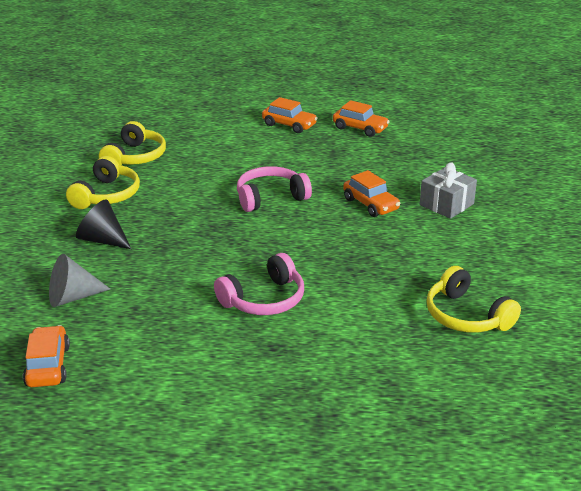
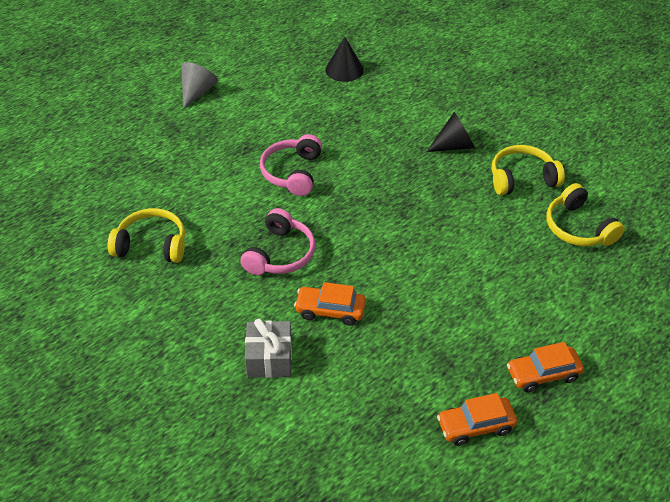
camera: 135 degrees right, 15 degrees up
orange car [23,325,70,387] -> black cone [325,37,364,82]
grey cone [49,254,110,307] -> grey cone moved to [181,62,218,109]
yellow headphones [66,156,140,209] -> yellow headphones turned 105 degrees clockwise [492,145,565,195]
pink headphones [237,166,312,212] -> pink headphones moved to [241,208,315,275]

